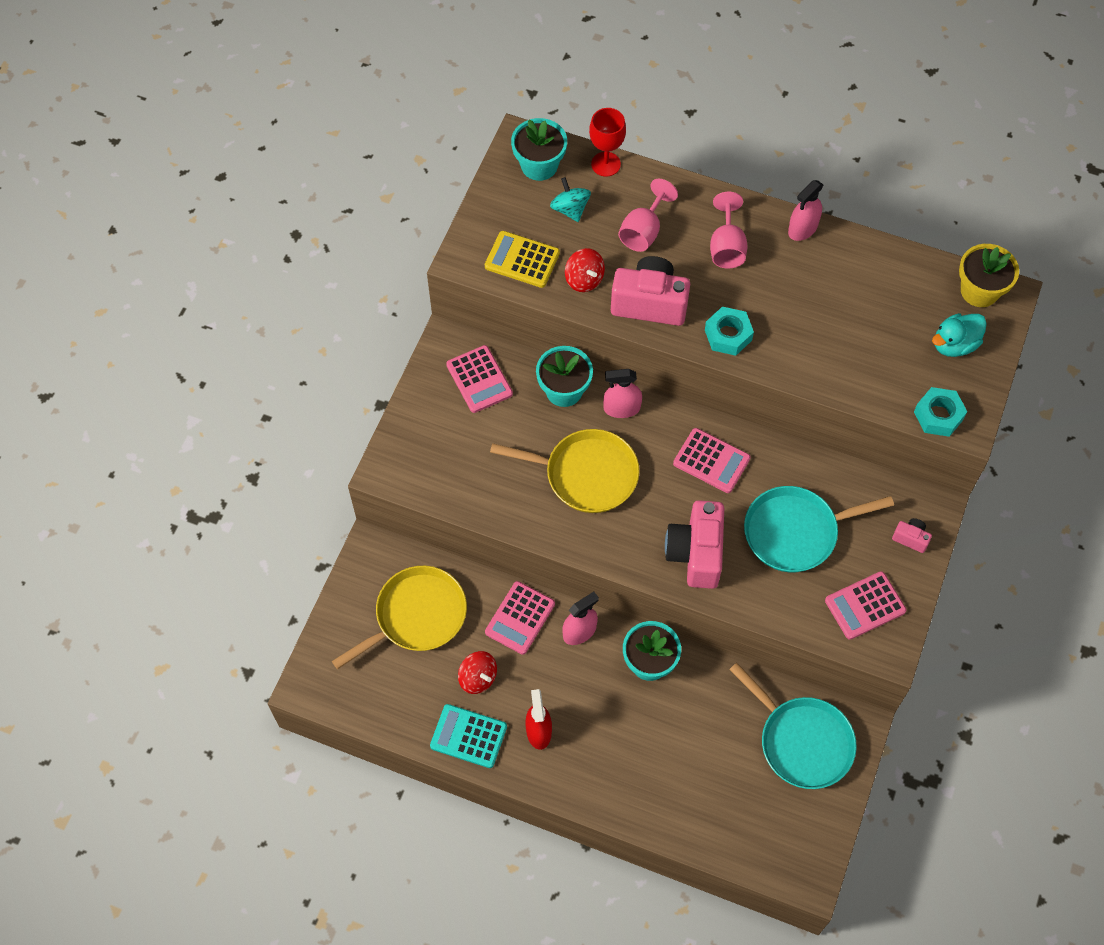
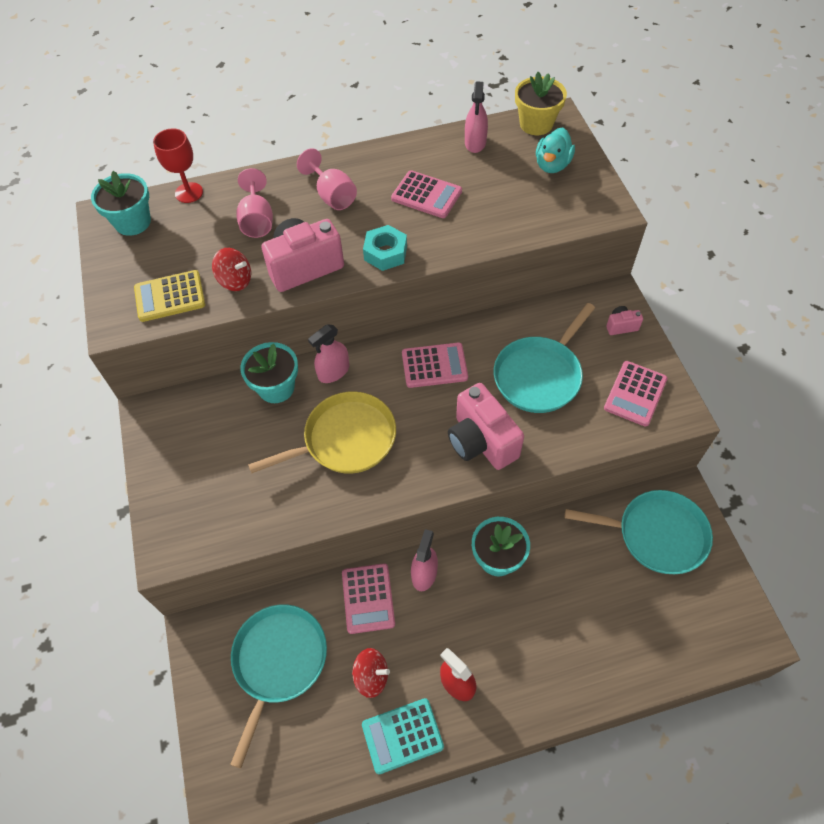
camera: 35 degrees left, 5 degrees down
yellow pan [332,566,467,669] -> turquoise pan [230,604,327,768]
pink calculator [446,345,513,413] -> pink calculator moved to [391,170,462,218]
turquoise spinning top [550,177,591,222] -> none
pink spray bottle [788,180,823,241] -> pink spray bottle moved to [465,81,488,153]
turquoise nut [914,387,967,437] -> none

